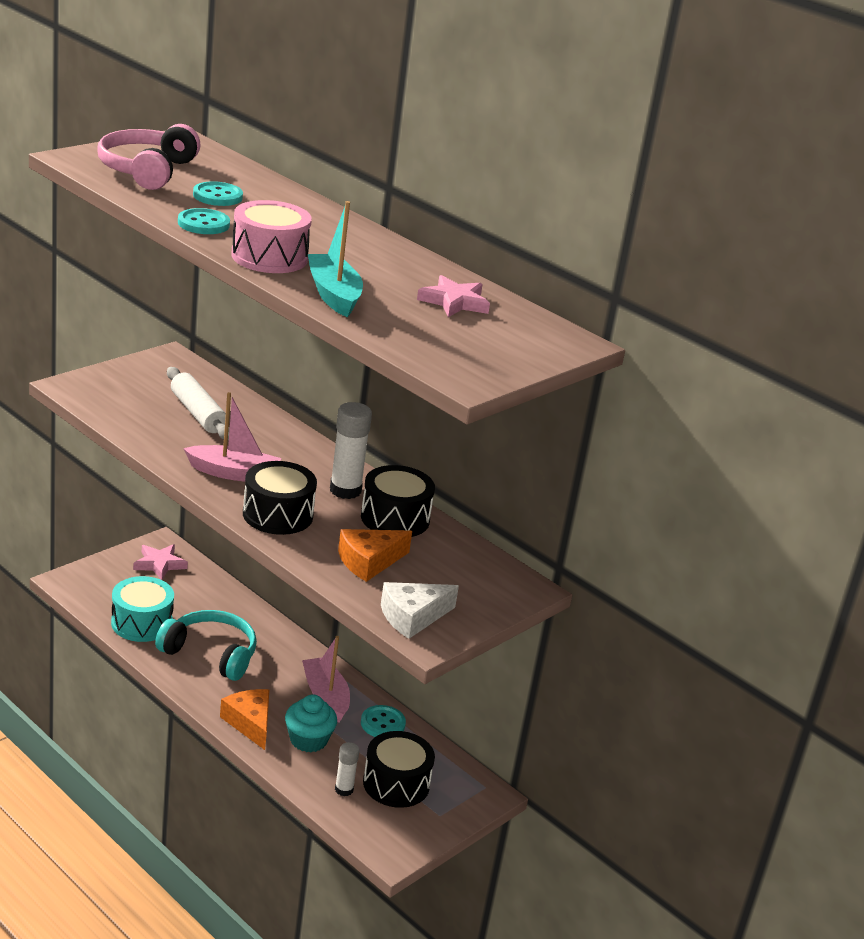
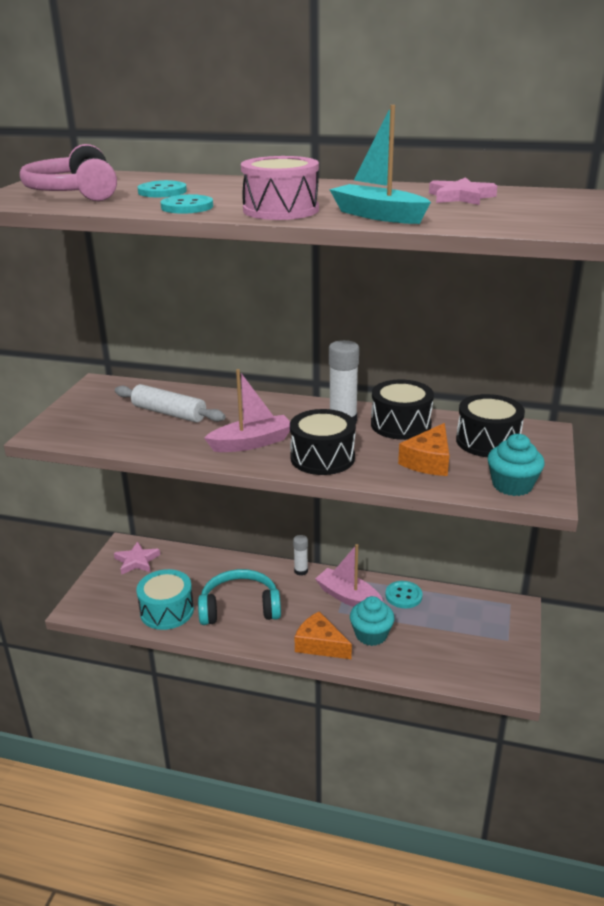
camera: 25 degrees left, 0 degrees up
white glue stick [335,742,359,796] -> white glue stick moved to [293,535,308,576]
black drum [363,731,435,808] -> black drum moved to [456,394,525,457]
white cheese [381,582,459,639] -> turquoise cupcake [488,434,545,496]

